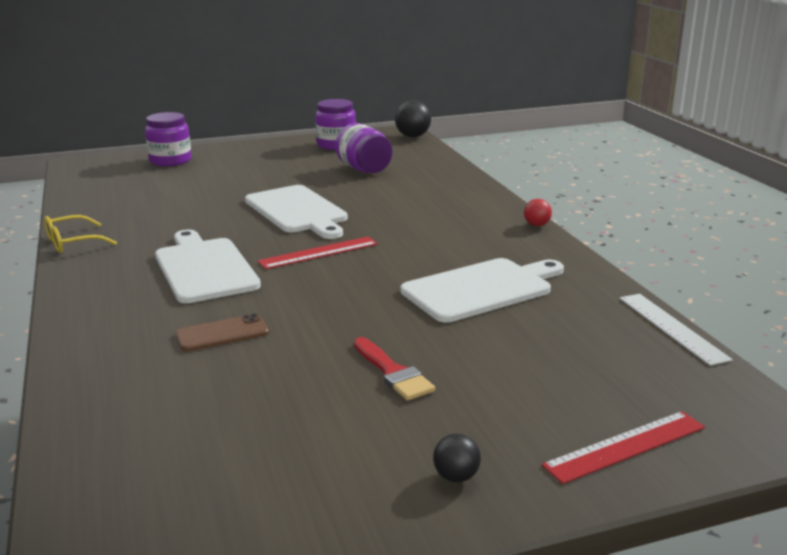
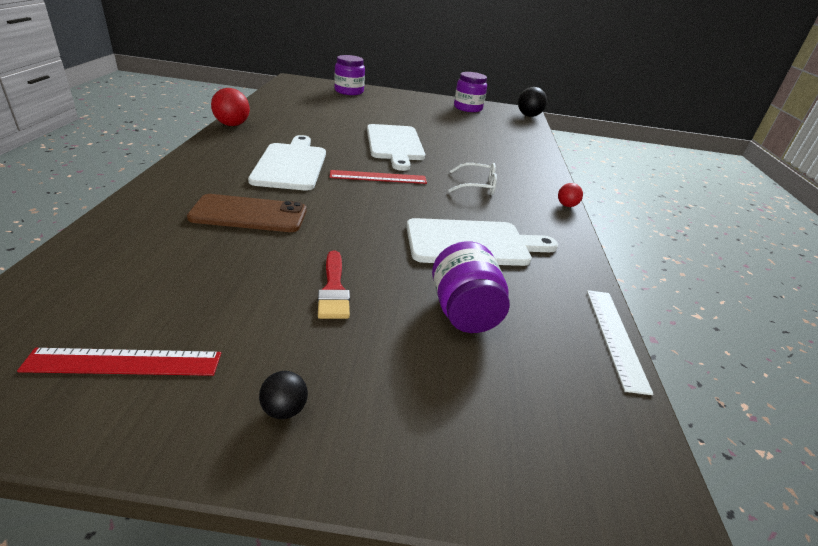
camera: 20 degrees right, 10 degrees up
yellow glasses [44,215,117,253] -> red ball [211,88,250,126]
brown phone [175,313,269,351] -> brown phone [187,194,306,232], size x1.56
purple jar [335,123,392,173] -> purple jar moved to [432,241,510,333]
red ruler [542,411,705,484] -> red ruler moved to [17,348,221,376]
none -> white glasses [448,163,497,195]

